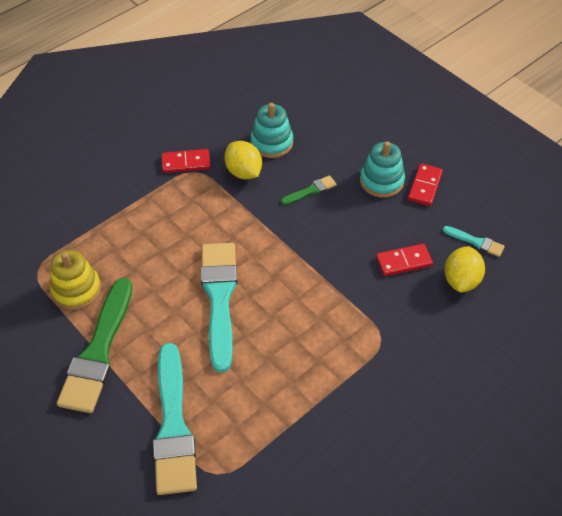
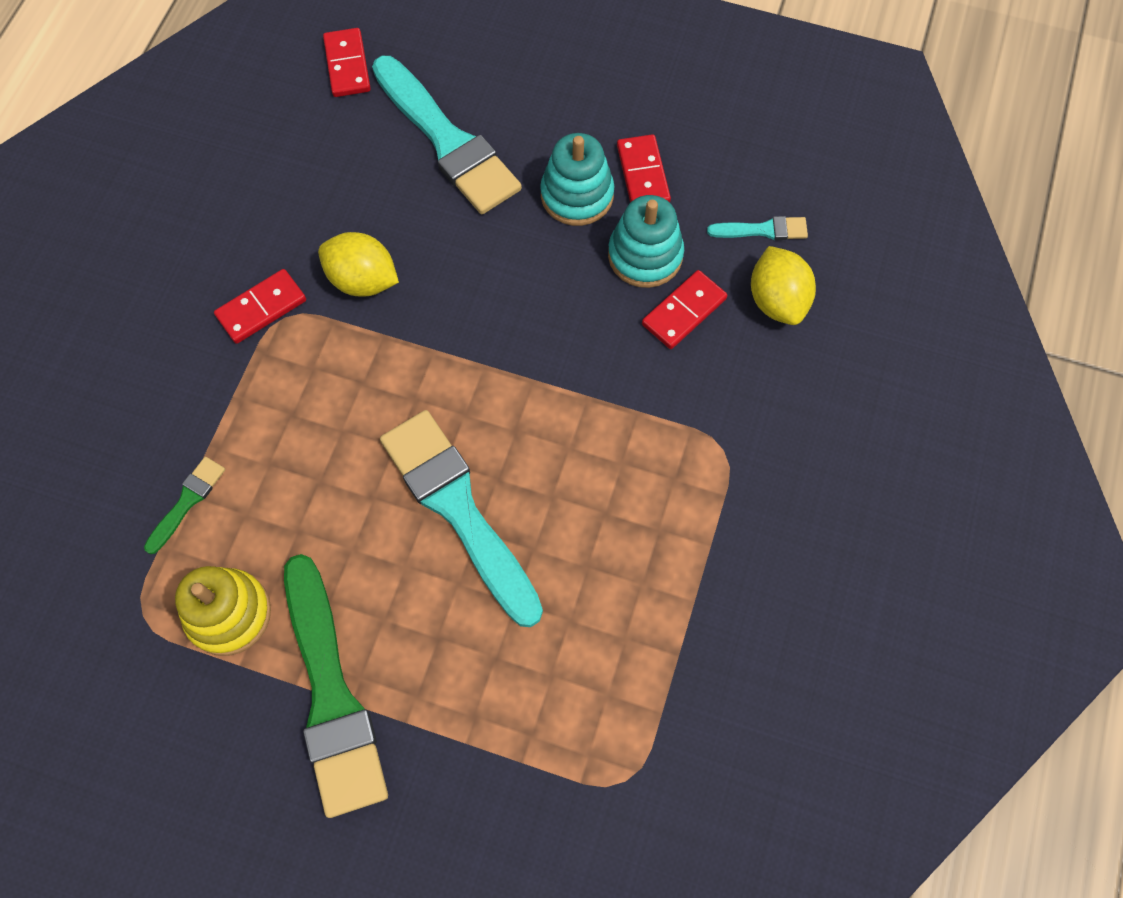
camera: 30 degrees left, 15 degrees up
turquoise brush [153,343,197,495] -> turquoise brush moved to [372,56,522,214]
turquoise stacking toy [250,103,293,158] -> turquoise stacking toy moved to [608,195,684,288]
green brush [281,175,337,205] -> green brush moved to [144,457,225,554]
none -> red domino [323,28,371,97]

